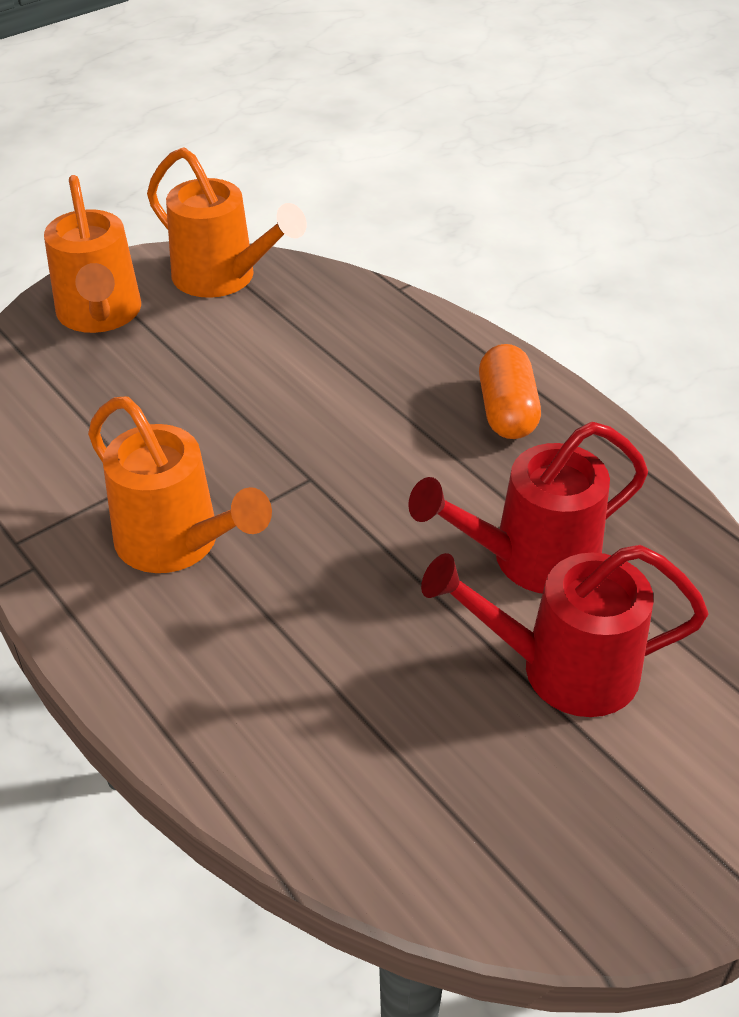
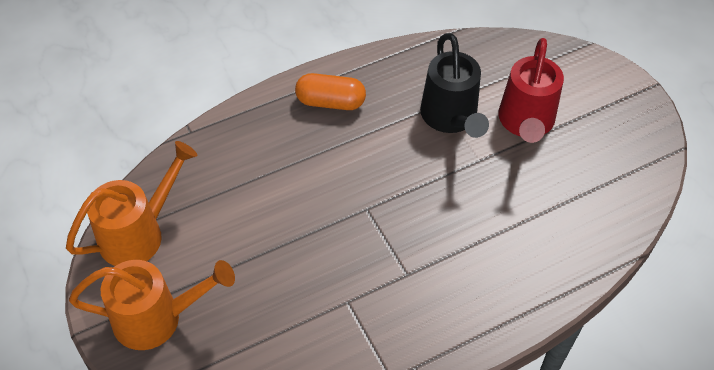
camera: 80 degrees left, 10 degrees up
orange watering can [88,397,272,573] -> none
red watering can [408,422,648,594] -> black watering can [420,33,489,138]

